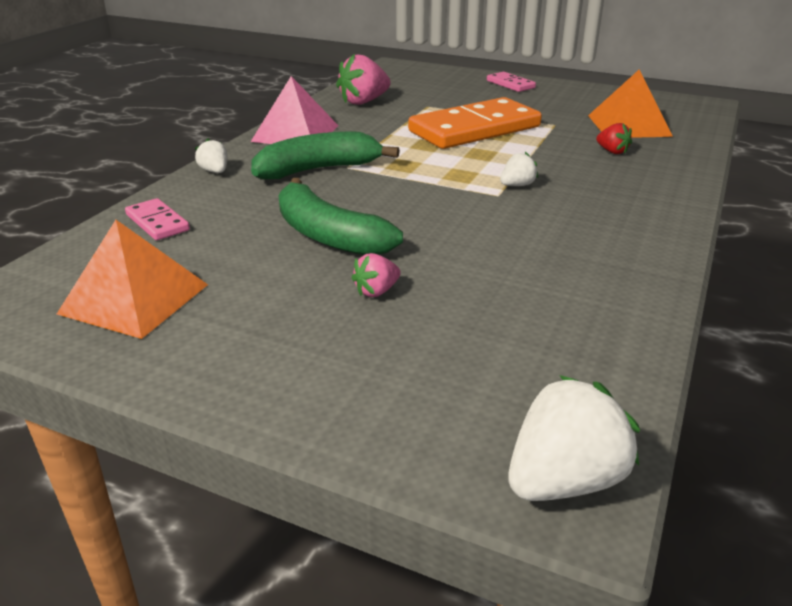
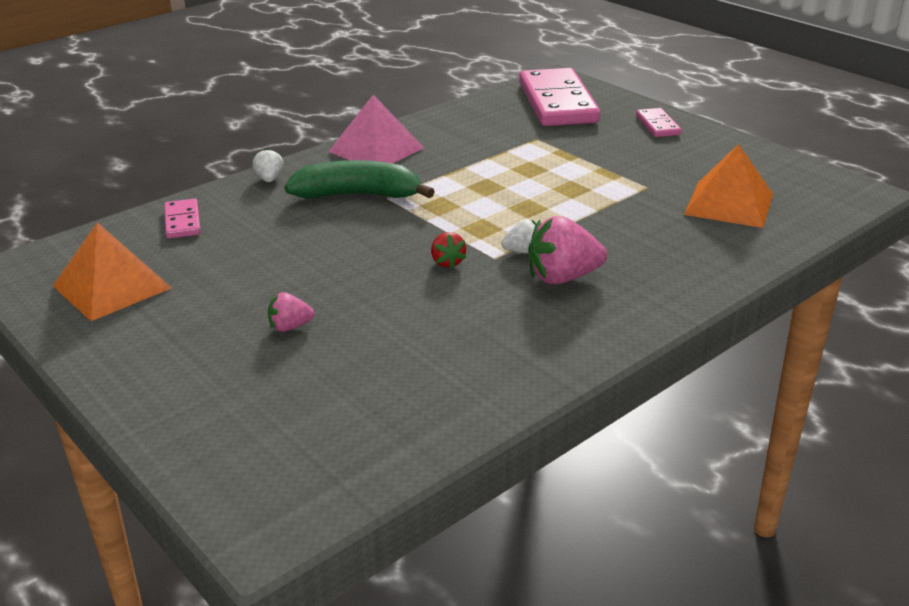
camera: 25 degrees right, 0 degrees up
green banana [278,178,403,255] -> none
pink strawberry [336,54,391,105] -> pink strawberry moved to [528,216,607,285]
orange domino [408,97,542,149] -> none
white strawberry [508,375,640,501] -> none
red strawberry [596,123,632,154] -> red strawberry moved to [431,232,466,269]
none -> pink domino [519,68,600,126]

